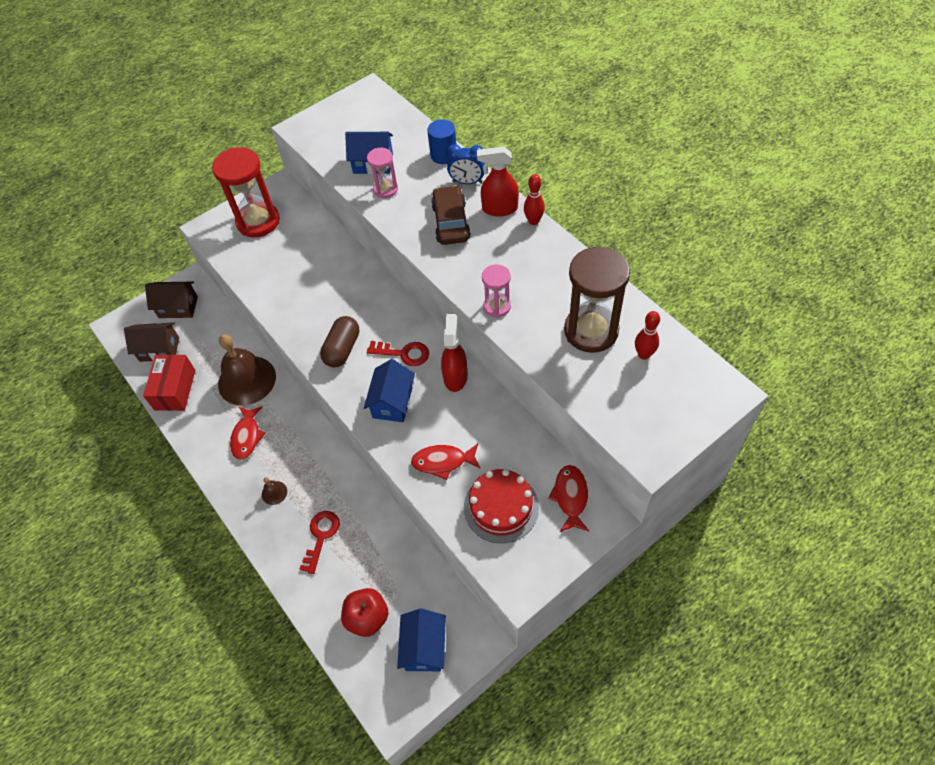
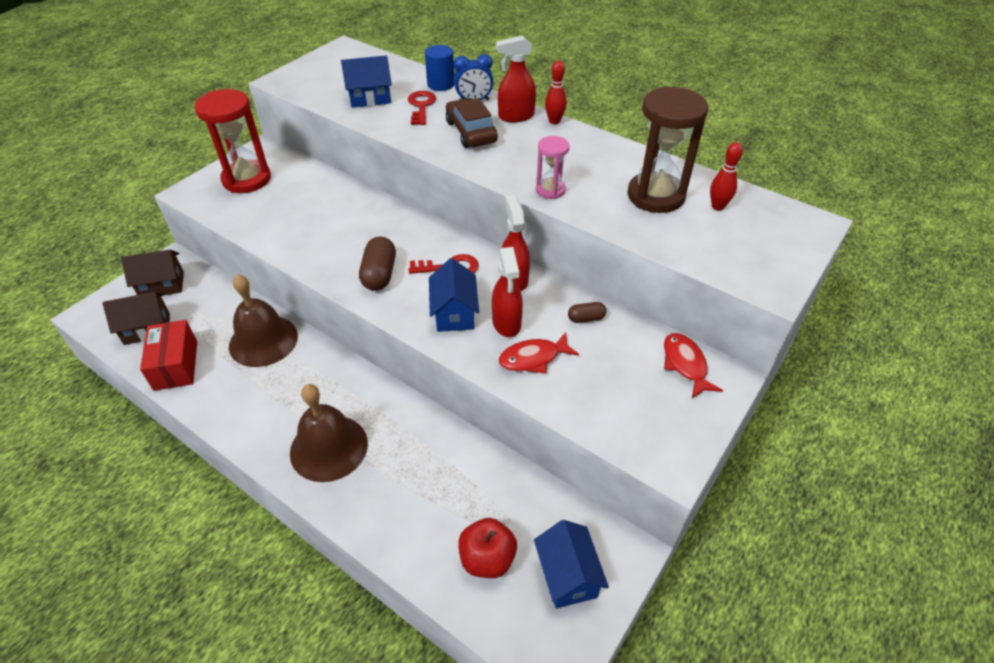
camera: 20 degrees left, 10 degrees down
red fish [230,406,266,460] -> none
brown bell [262,477,287,505] -> brown bell [290,384,368,482], size x2.45
red key [299,511,340,574] -> red key moved to [408,91,436,125]
pink hourglass [367,148,398,198] -> none
red cake [464,469,539,543] -> none
none -> red spray bottle [492,247,523,337]
none -> brown capsule [568,302,606,323]

